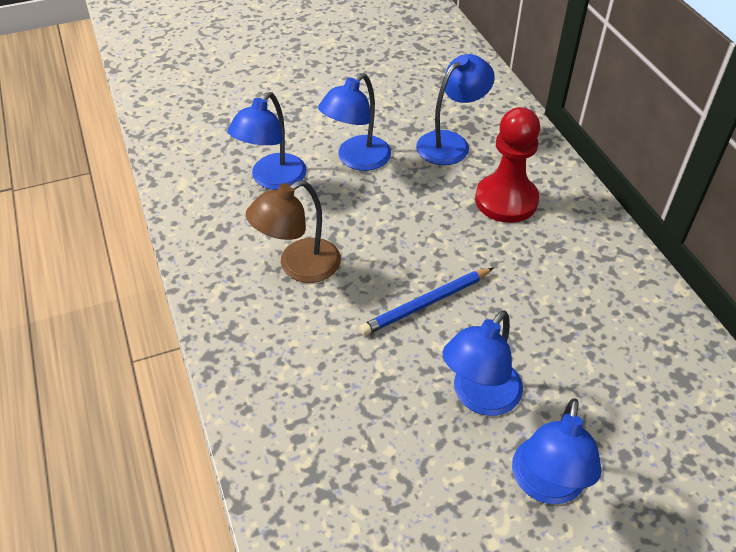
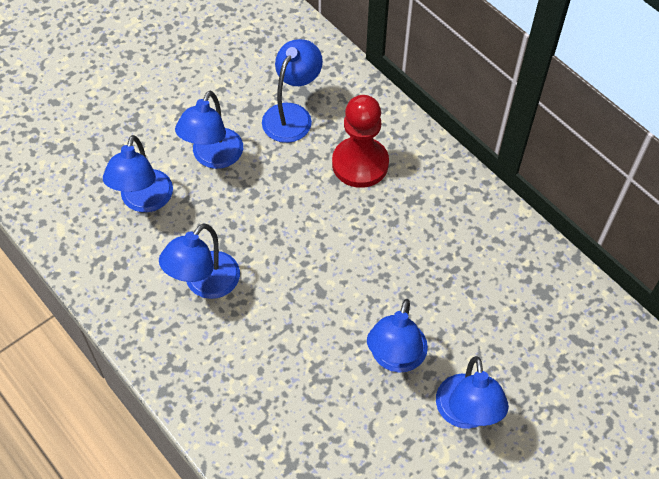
camera: 20 degrees left, 10 degrees up
brown lamp [246,180,341,283] -> blue lamp [159,223,240,299]
blue pencil [359,268,494,336] -> none

